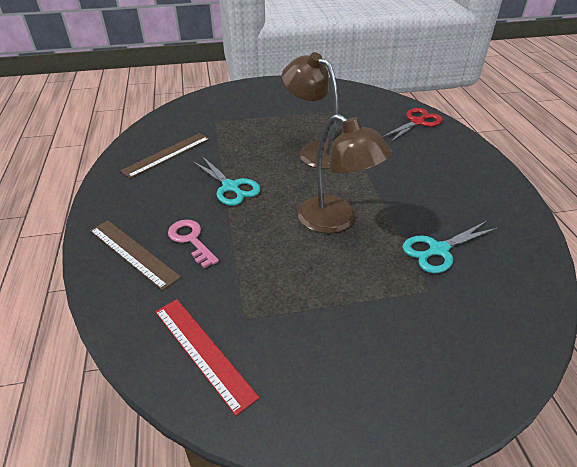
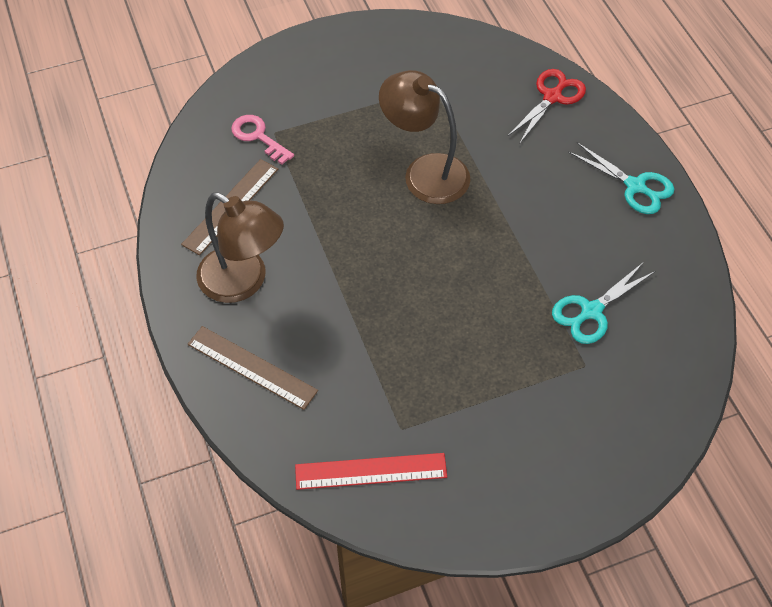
camera: 10 degrees left, 15 degrees up
red ruler [155,299,260,416] -> red ruler turned 45 degrees counterclockwise [295,453,447,490]
pink key [168,220,219,268] -> pink key moved to [231,115,294,165]
turquoise scissors [192,156,261,206] -> turquoise scissors moved to [568,142,675,214]
brown lamp [298,114,392,234] -> brown lamp moved to [196,192,284,303]

